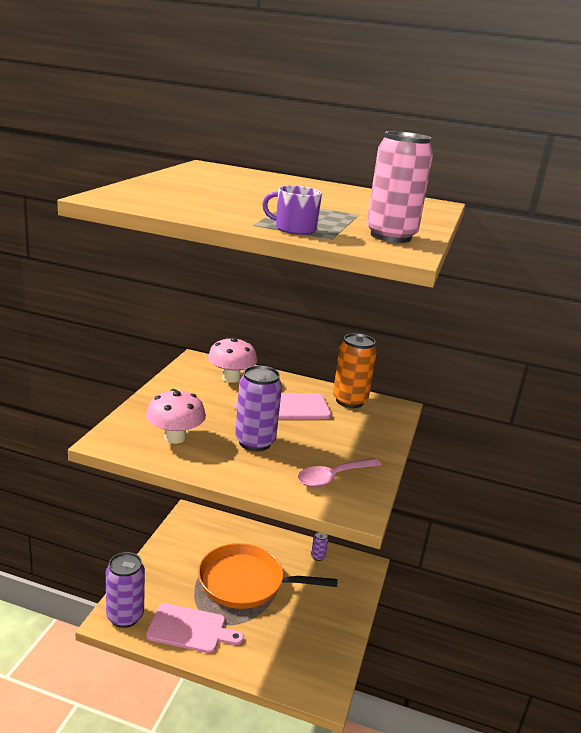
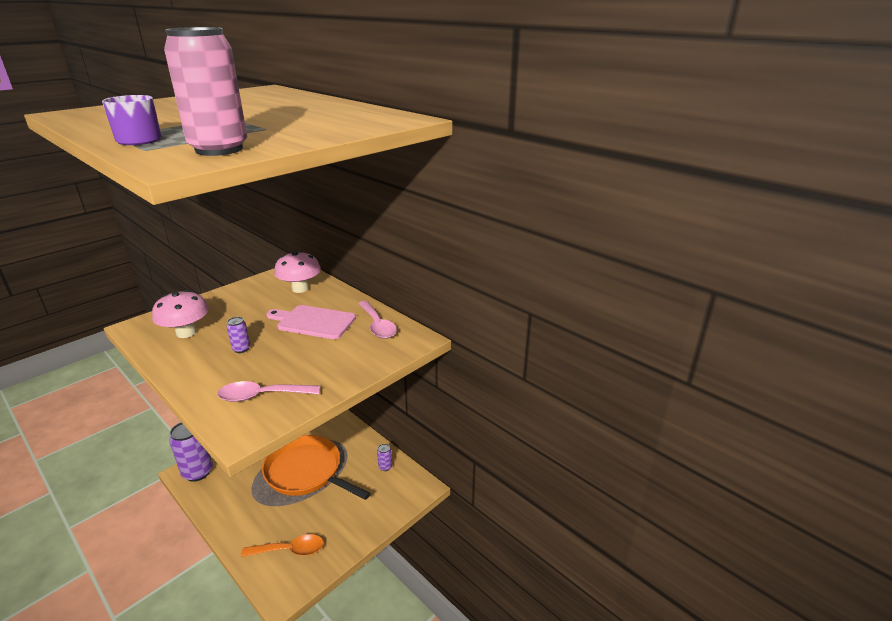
camera: 30 degrees right, 5 degrees up
pink cutting board [146,603,244,653] -> none
purple can [235,365,282,451] -> purple can [227,317,250,353], size x0.46
orange can [333,333,377,408] -> pink spoon [358,301,397,339]
none -> orange spoon [241,534,324,557]

